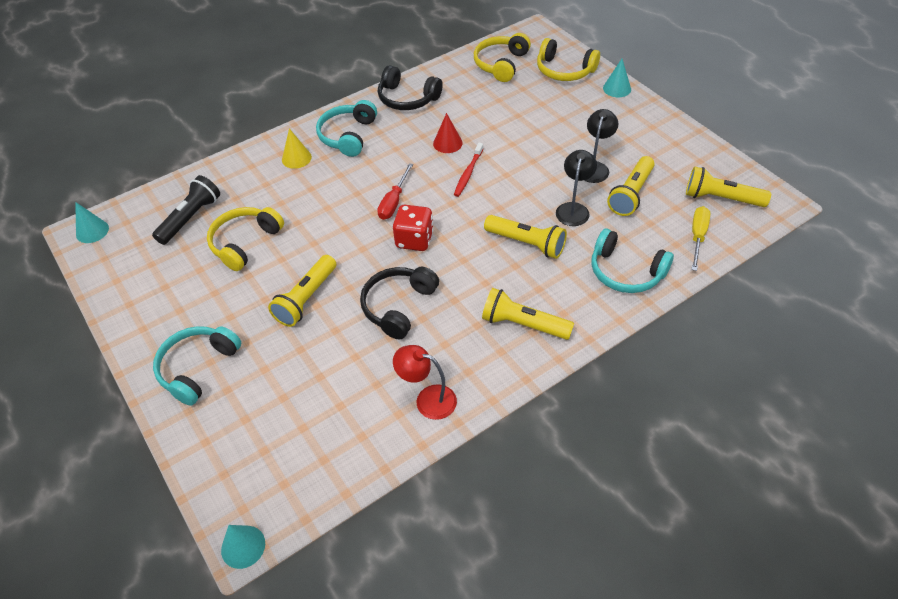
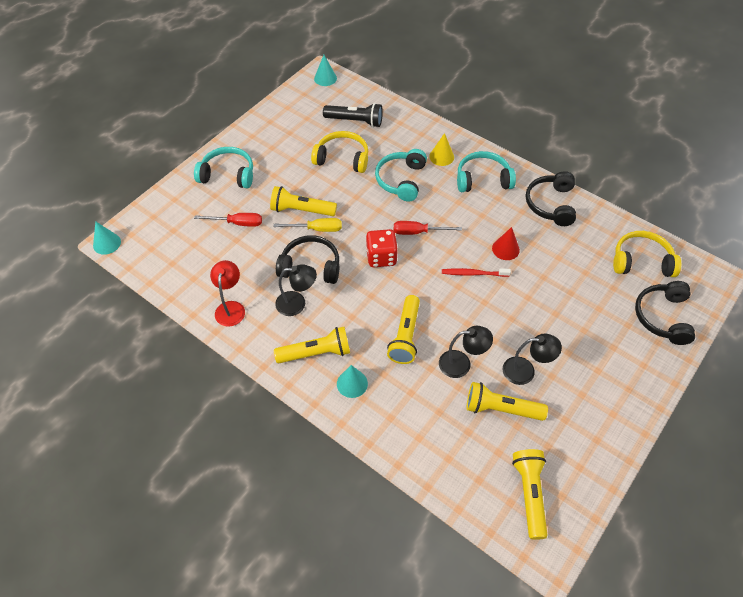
camera: 70 degrees right, 5 degrees up
yellow flashlight [482,288,574,340] -> yellow flashlight turned 75 degrees clockwise [274,327,350,363]
yellow headphones [537,38,600,81] -> black headphones [635,281,695,345]
turquoise headphones [591,229,674,293] -> turquoise headphones moved to [375,149,427,202]
turquoise cone [603,59,631,98] -> turquoise cone moved to [337,365,368,398]
yellow screwdriver [692,206,710,271] -> yellow screwdriver moved to [273,218,342,232]
none -> red screwdriver [194,213,262,227]
none -> black lamp [275,264,317,316]

